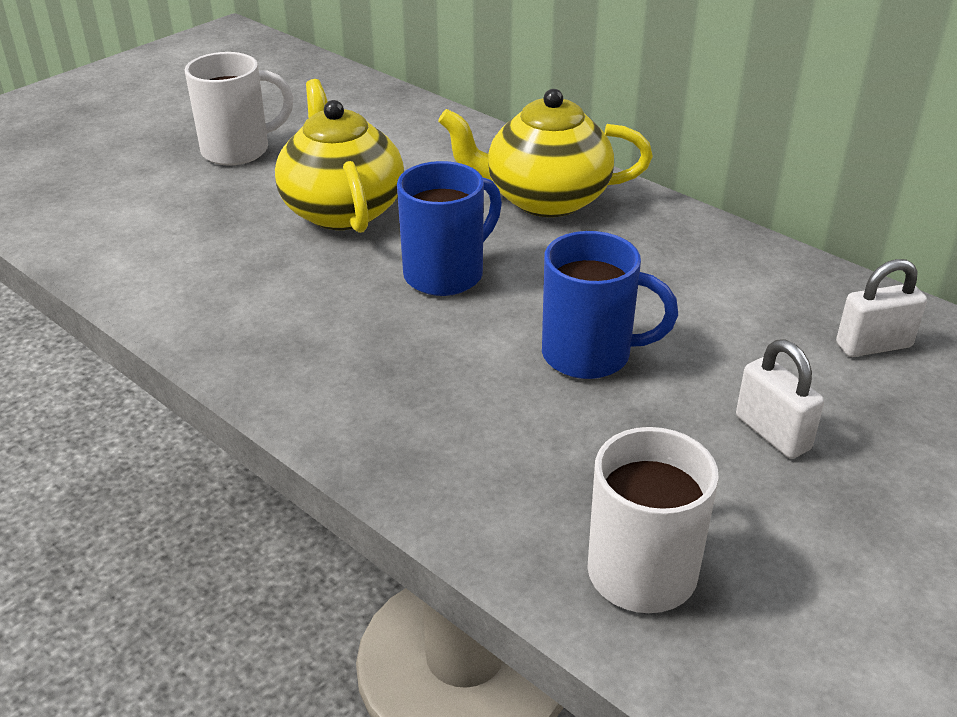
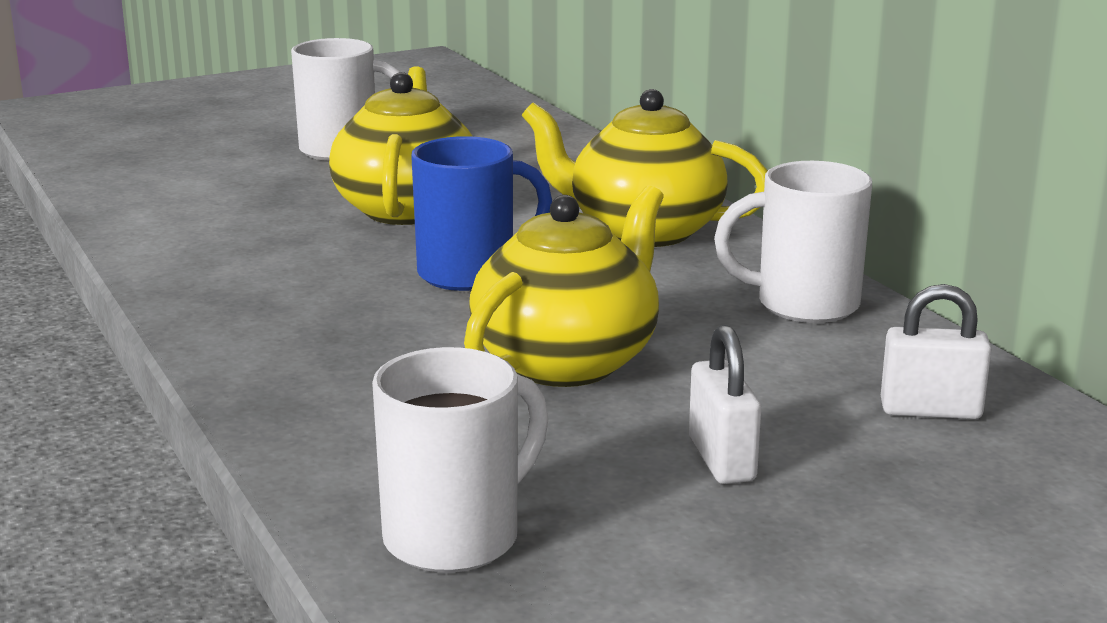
camera: 20 degrees right, 15 degrees down
blue mug [542,231,678,379] -> yellow teapot [464,185,664,387]
none -> white mug [714,161,872,323]

